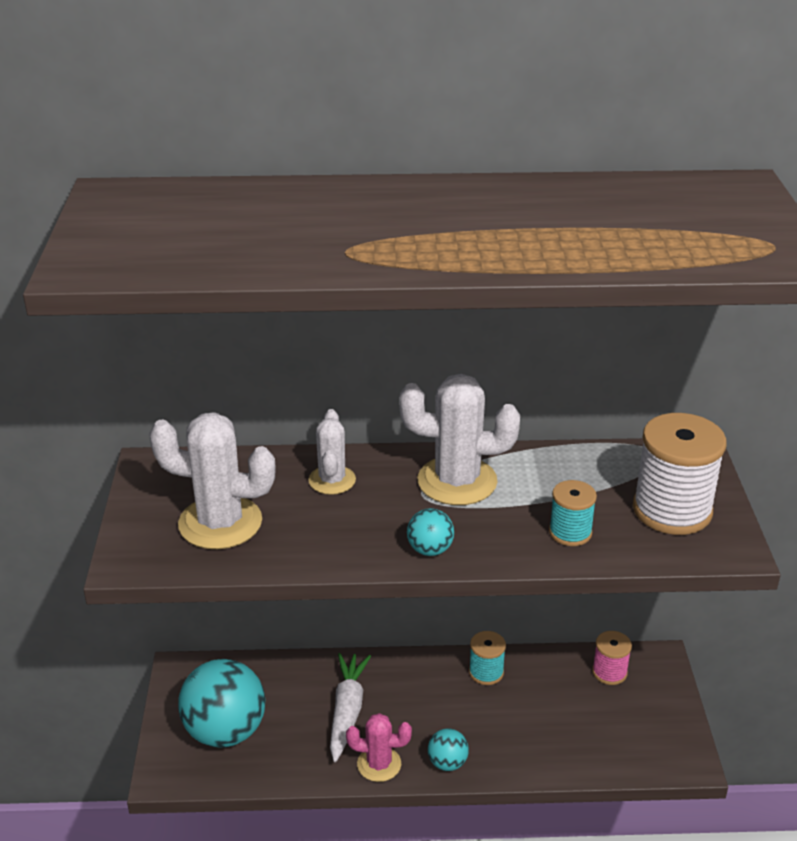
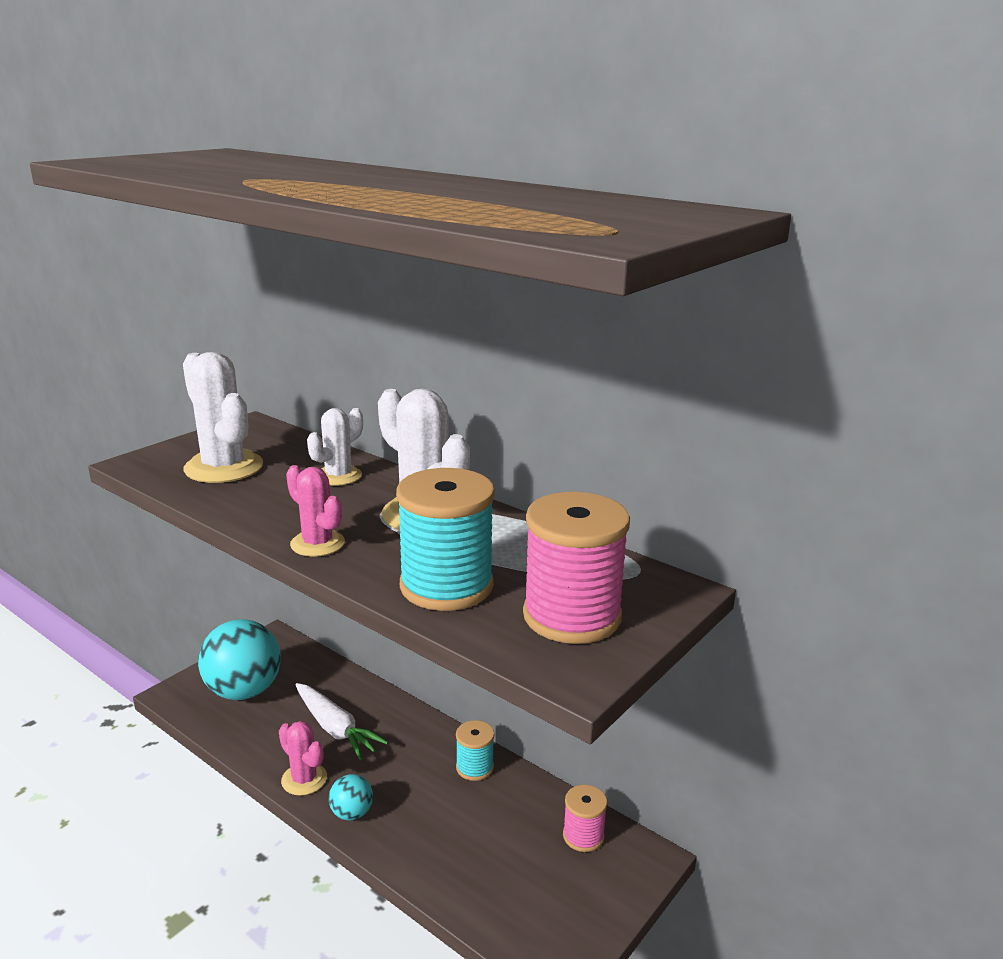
camera: 40 degrees right, 10 degrees down
white carrot [330,653,371,762] -> white carrot turned 90 degrees clockwise [295,683,388,760]
turquoise ball [407,508,454,556] -> pink cactus [286,465,345,557]
turquoise spool [549,480,597,546] -> turquoise spool [396,468,495,611], size x1.88
white spool [633,413,727,535] -> pink spool [523,492,630,644]

